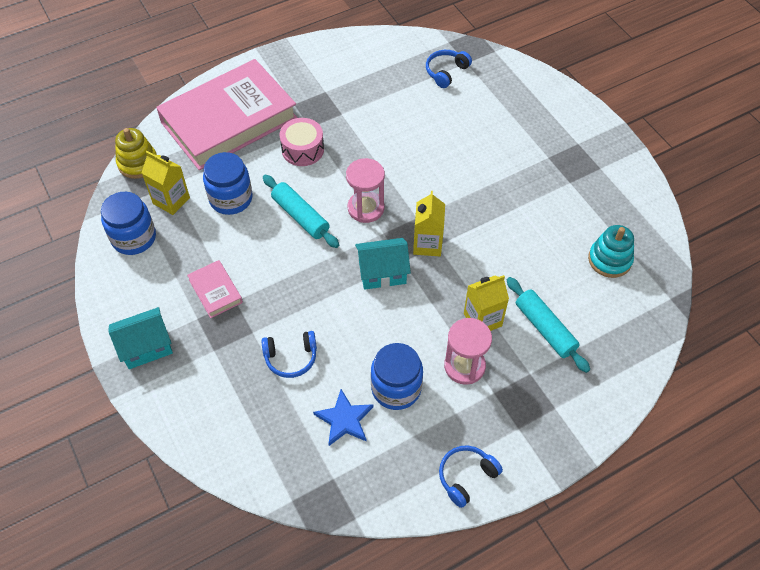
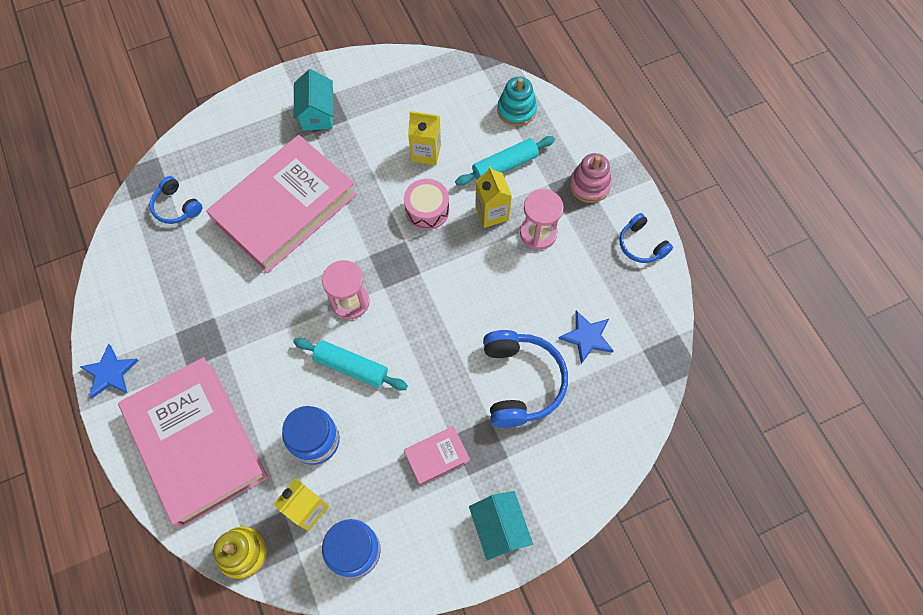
camera: 85 degrees left, 10 degrees up
blue headphones [261,331,317,378] -> blue headphones [483,330,568,428], size x1.76
turquoise rolling pin [263,175,339,248] -> turquoise rolling pin turned 60 degrees clockwise [293,338,408,390]
pink drum [279,118,324,166] -> pink drum moved to [404,179,449,230]
turquoise house [355,238,411,290] -> turquoise house moved to [294,69,333,131]
blue jar [371,343,423,410] -> none
yellow carton [413,191,445,256] -> yellow carton moved to [408,111,441,165]
turquoise stacking toy [588,225,634,278] -> turquoise stacking toy moved to [497,77,537,126]
none -> blue star [80,344,139,398]
none -> pink book [206,135,357,273]
none -> pink stacking toy [570,153,612,203]

